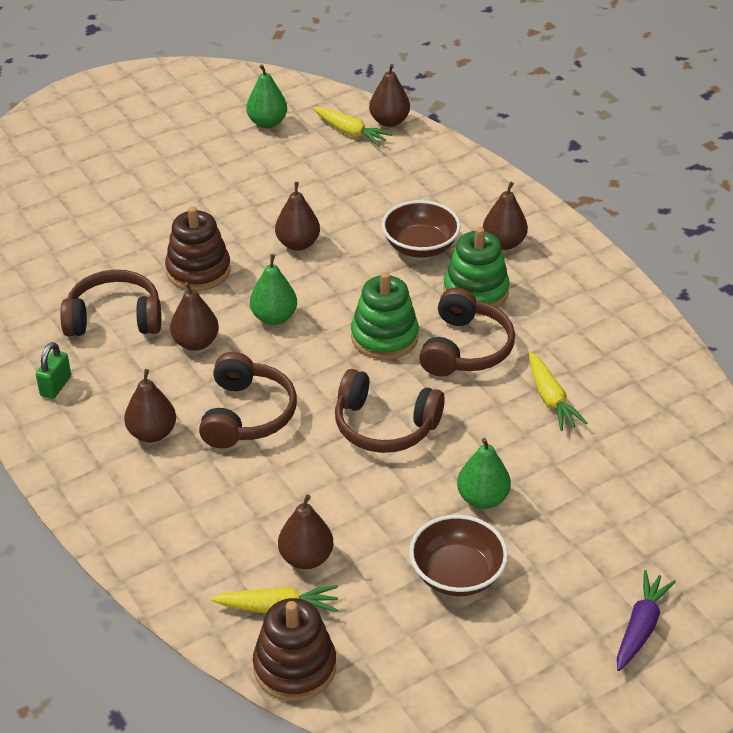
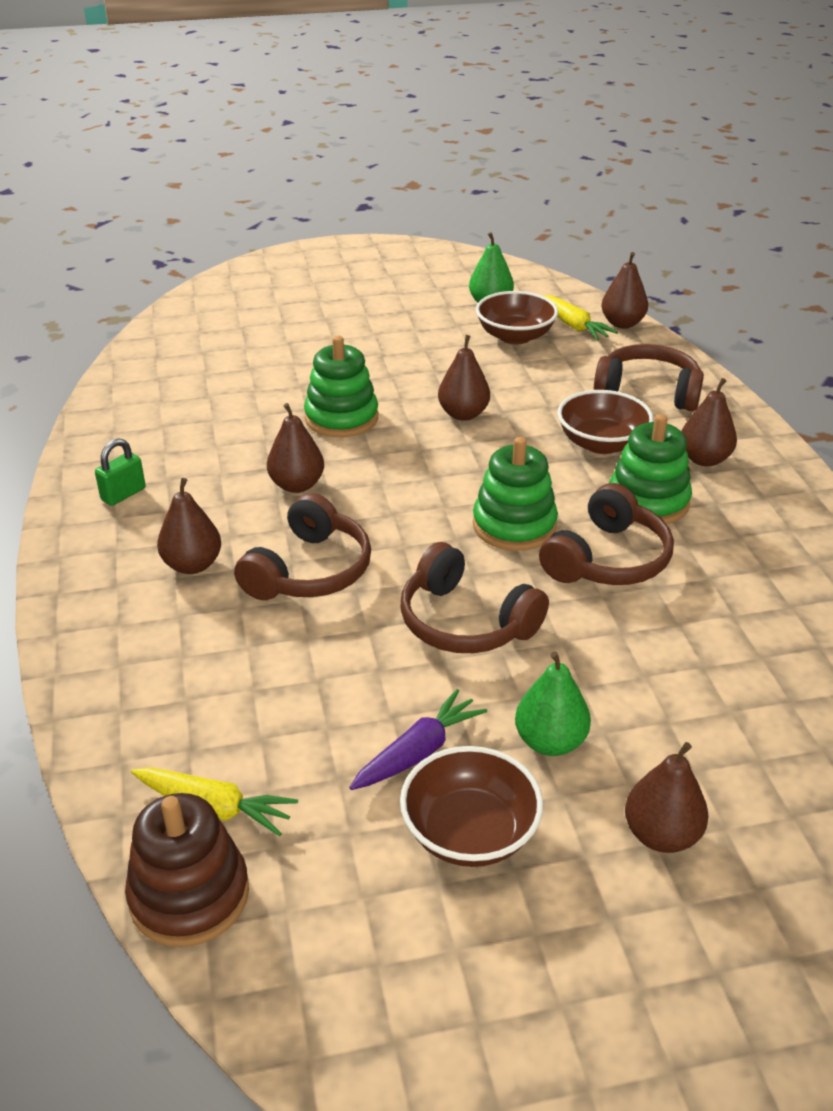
camera: 20 degrees right, 5 degrees down
brown headphones [60,269,161,337] -> brown headphones moved to [594,344,704,411]
brown stacking toy [165,206,231,291] -> green stacking toy [304,336,378,437]
green pear [250,254,297,325] -> none
brown pear [278,494,333,569] -> brown pear moved to [625,742,709,853]
yellow carrot [529,352,588,431] -> none
purple carrot [617,570,676,671] -> purple carrot moved to [349,689,487,790]
none -> brown bowl [476,291,558,344]

